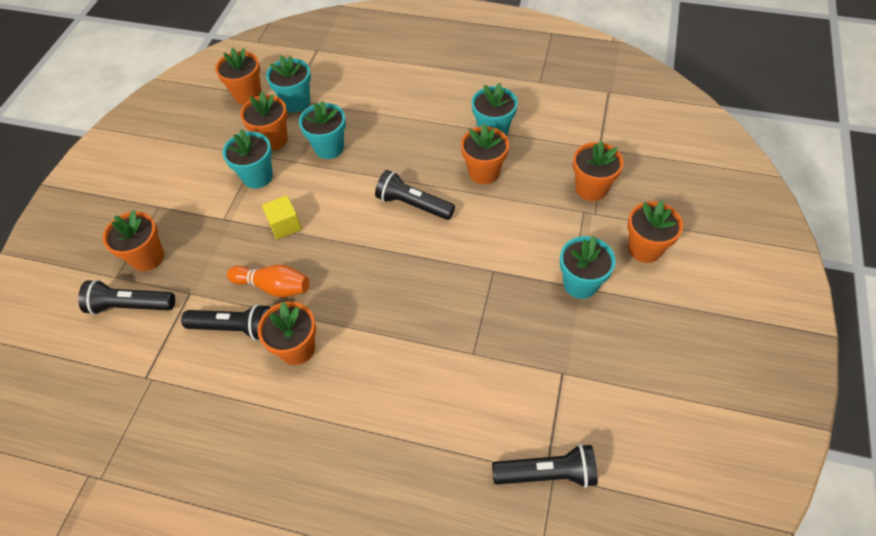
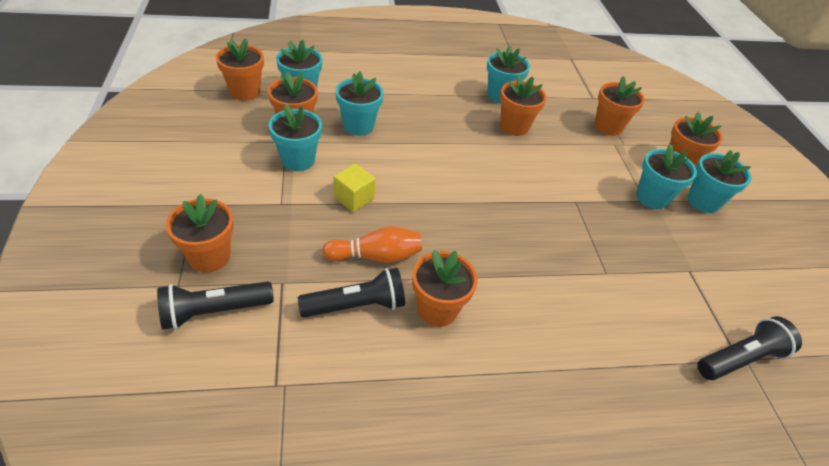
camera: 30 degrees left, 10 degrees down
black flashlight [375,170,455,220] -> none
none -> turquoise flower pot [687,150,751,213]

